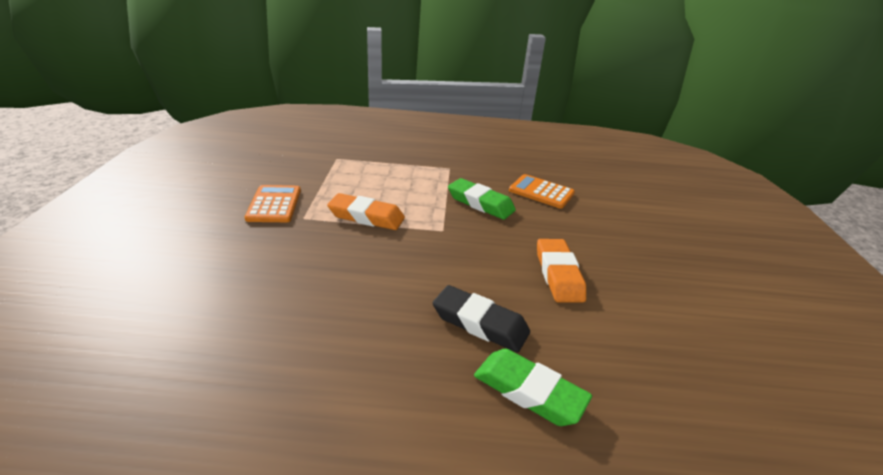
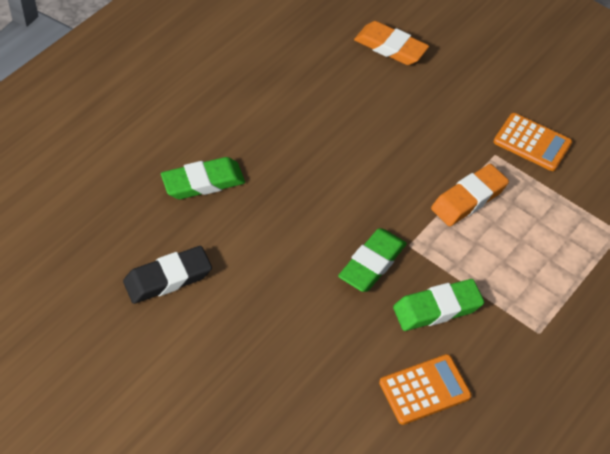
camera: 125 degrees right, 20 degrees up
black eraser [433,285,530,352] -> black eraser moved to [123,246,212,304]
orange eraser [537,239,586,302] -> orange eraser moved to [354,21,429,65]
none -> green eraser [338,228,407,292]

